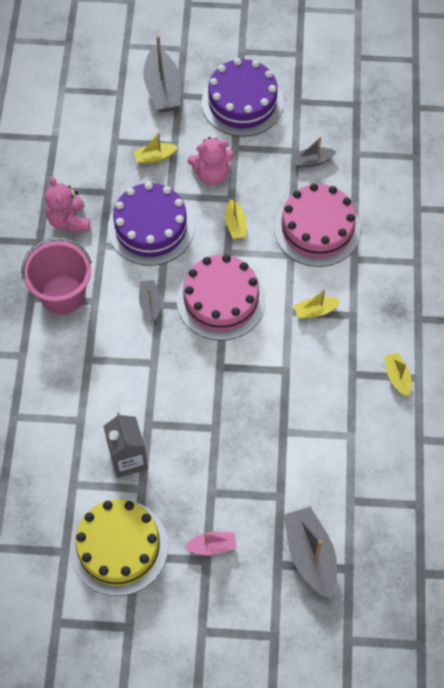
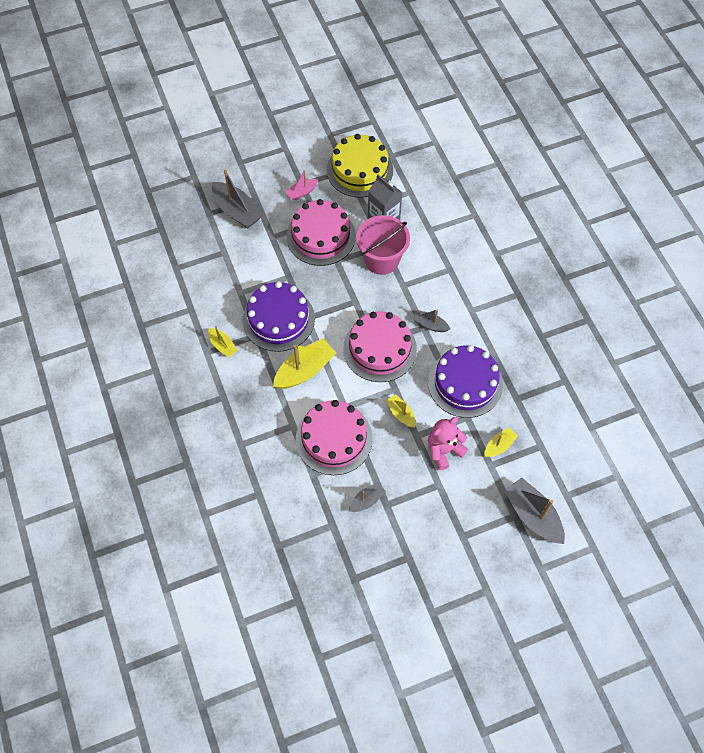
camera: 155 degrees right, 0 degrees up
pink bucket [21,237,92,315] -> pink bucket moved to [356,215,410,275]
pink teddy bear [45,177,90,232] -> none
grey boat [139,280,161,322] -> grey boat turned 150 degrees clockwise [413,309,450,332]
purple cake [201,58,284,137] -> purple cake moved to [242,281,315,352]
yellow boat [294,289,341,319] -> yellow boat [273,338,336,389], size x1.81
none -> pink cake [286,199,356,266]

